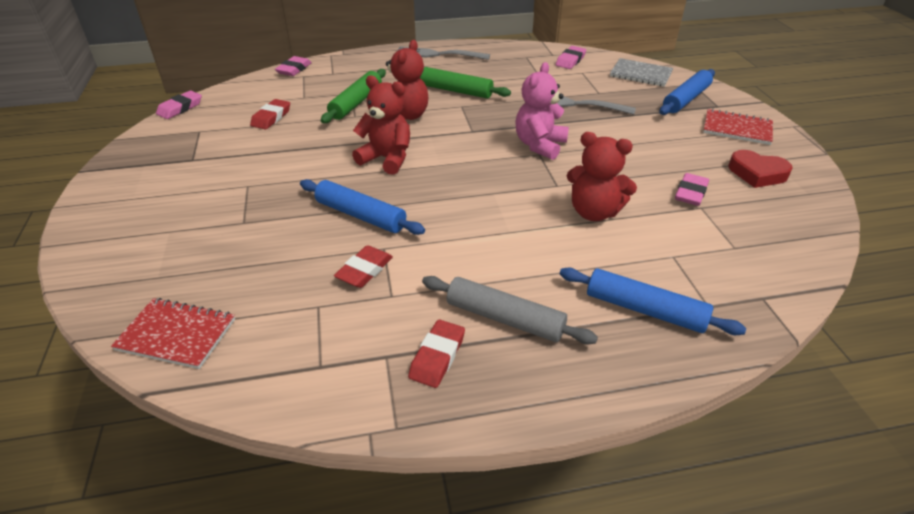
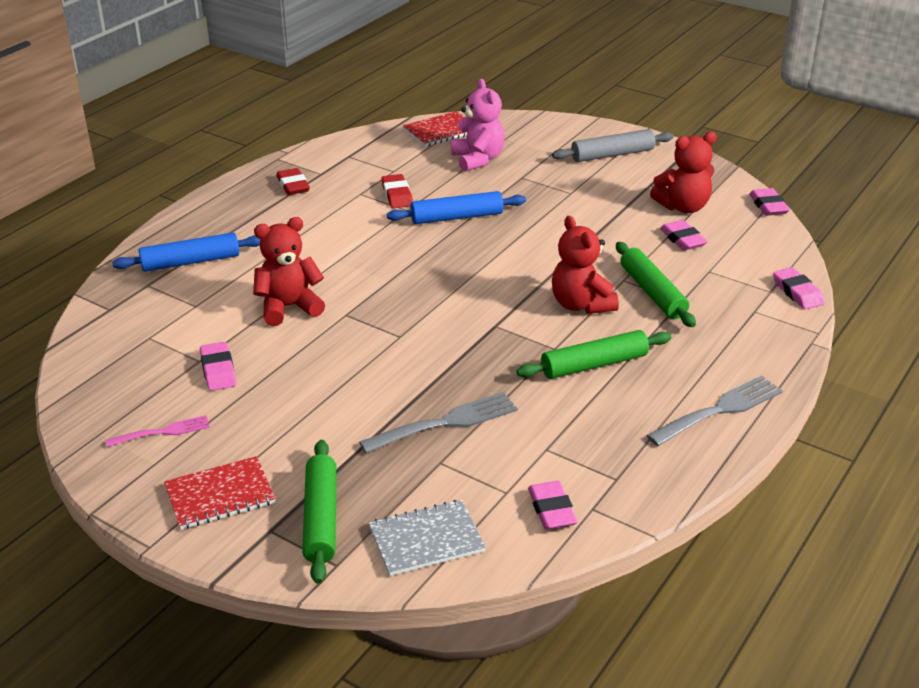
camera: 135 degrees right, 5 degrees down
red eraser [250,99,290,130] -> pink eraser [660,220,708,251]
red teddy bear [352,76,410,175] -> red teddy bear moved to [650,132,717,213]
grey rolling pin [422,276,598,344] -> grey rolling pin moved to [552,129,673,162]
pink teddy bear [515,62,569,160] -> pink teddy bear moved to [451,79,505,172]
blue rolling pin [659,69,715,115] -> green rolling pin [302,440,336,584]
red heart [728,150,792,188] -> pink fork [106,415,210,447]

